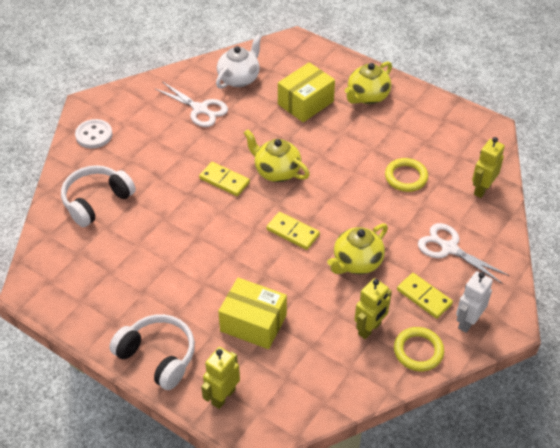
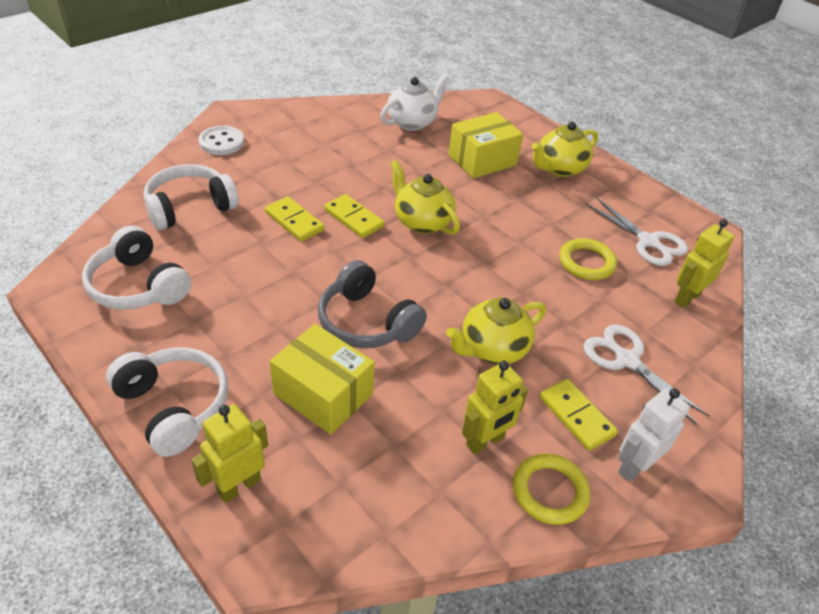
camera: 10 degrees right, 5 degrees down
white scissors [154,82,228,127] -> white scissors moved to [586,197,688,266]
yellow domino [266,212,320,250] -> yellow domino moved to [265,196,324,241]
none -> white headphones [82,225,191,310]
none -> grey headphones [318,260,427,348]

